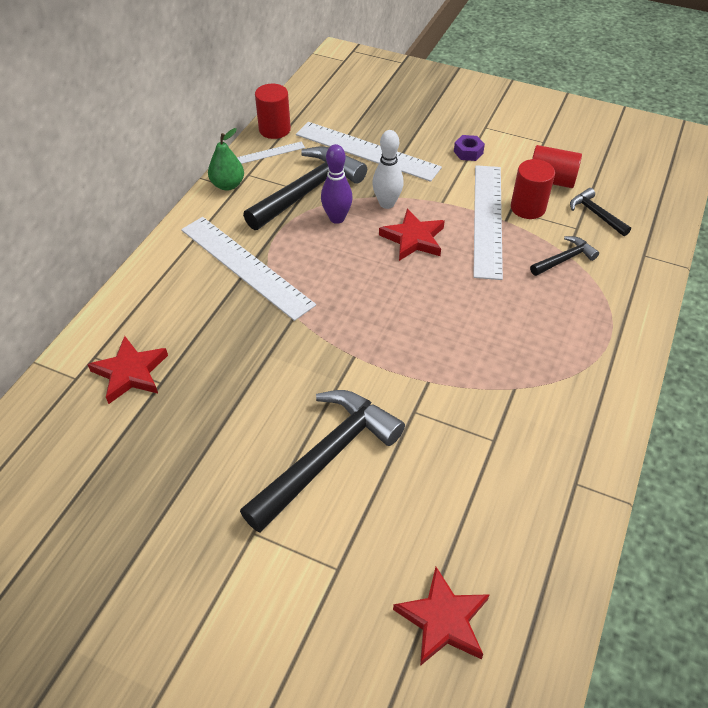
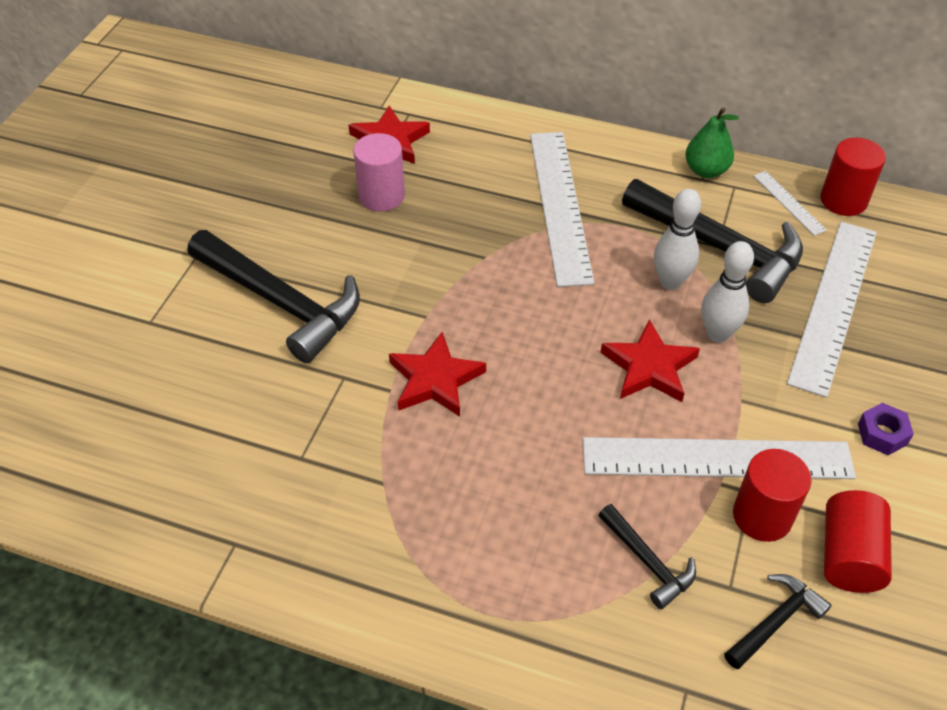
camera: 85 degrees right, 0 degrees up
white ruler [181,217,316,321] -> white ruler turned 45 degrees counterclockwise [530,132,595,287]
purple bowling pin [321,144,353,224] -> white bowling pin [654,189,701,290]
red star [393,567,490,666] -> red star moved to [389,332,486,417]
none -> pink cylinder [353,133,405,211]

